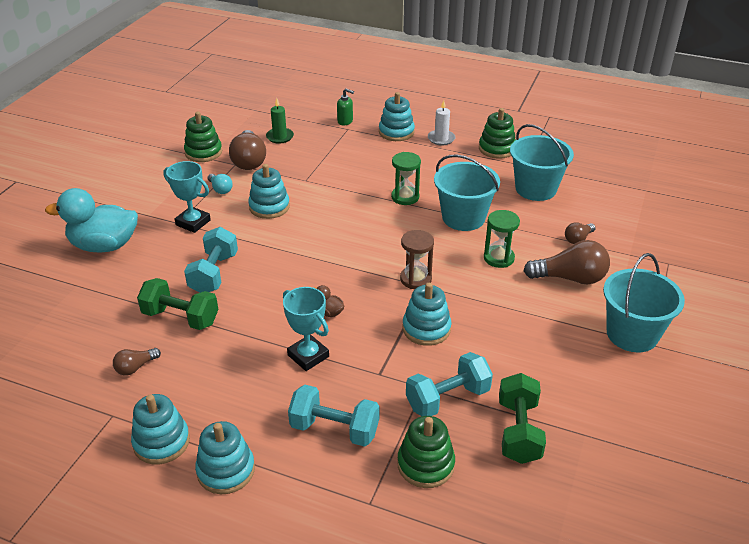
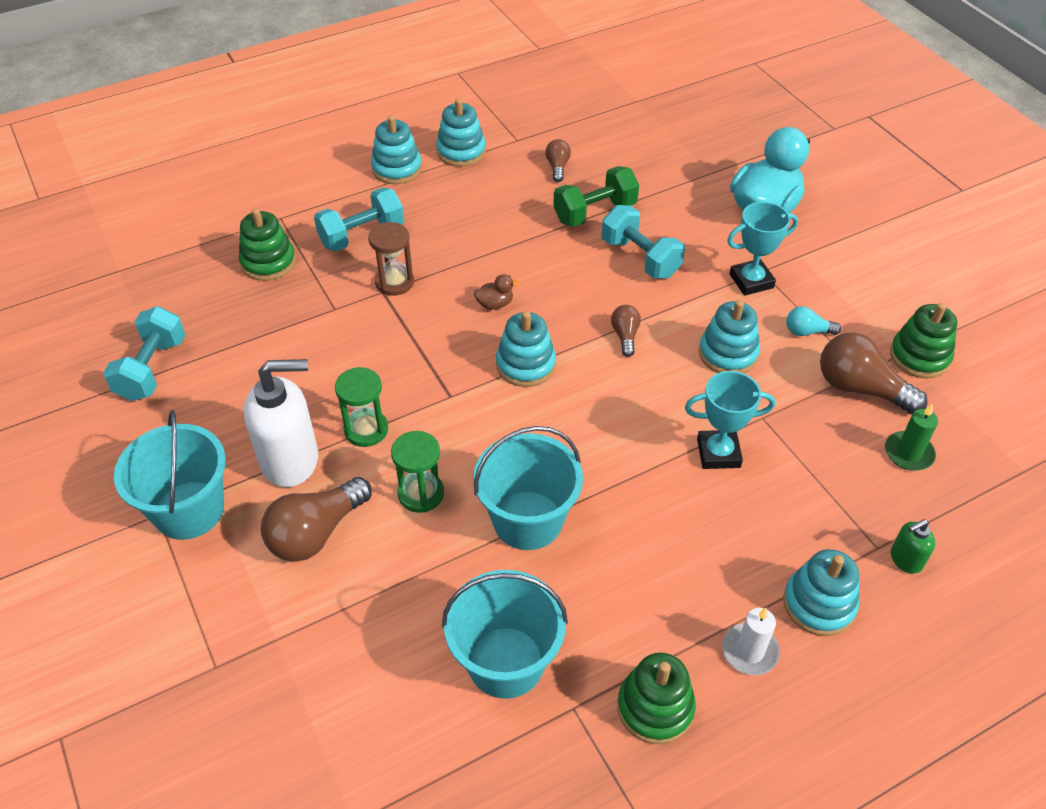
camera: 130 degrees right, 10 degrees up
turquoise trophy [283,287,329,371] -> turquoise trophy moved to [685,371,775,469]
green hourglass [391,152,421,205] -> green hourglass moved to [335,367,388,447]
brown hourglass [400,230,434,289] -> brown hourglass moved to [368,222,414,296]
turquoise stacking toy [403,283,452,346] -> turquoise stacking toy moved to [496,311,556,387]
turquoise dumbbell [406,352,493,416] -> turquoise dumbbell moved to [103,306,186,401]
green dumbbell [499,373,546,464] -> none
brown light bulb [565,222,596,244] -> brown light bulb moved to [611,305,641,357]
none -> white soap dispenser [244,359,318,487]

